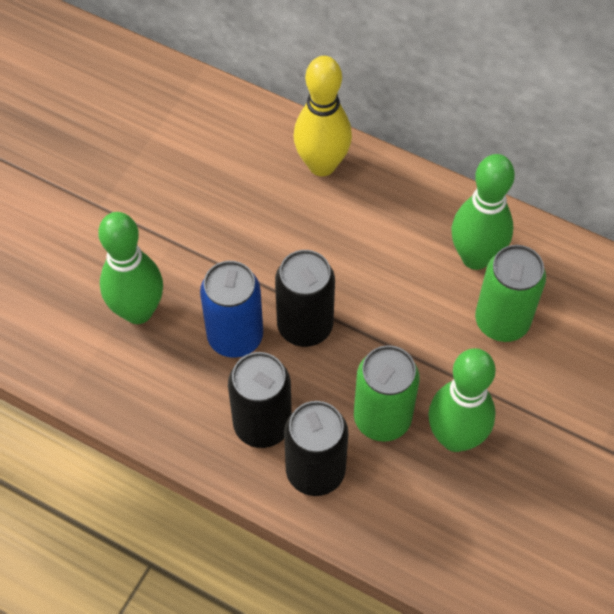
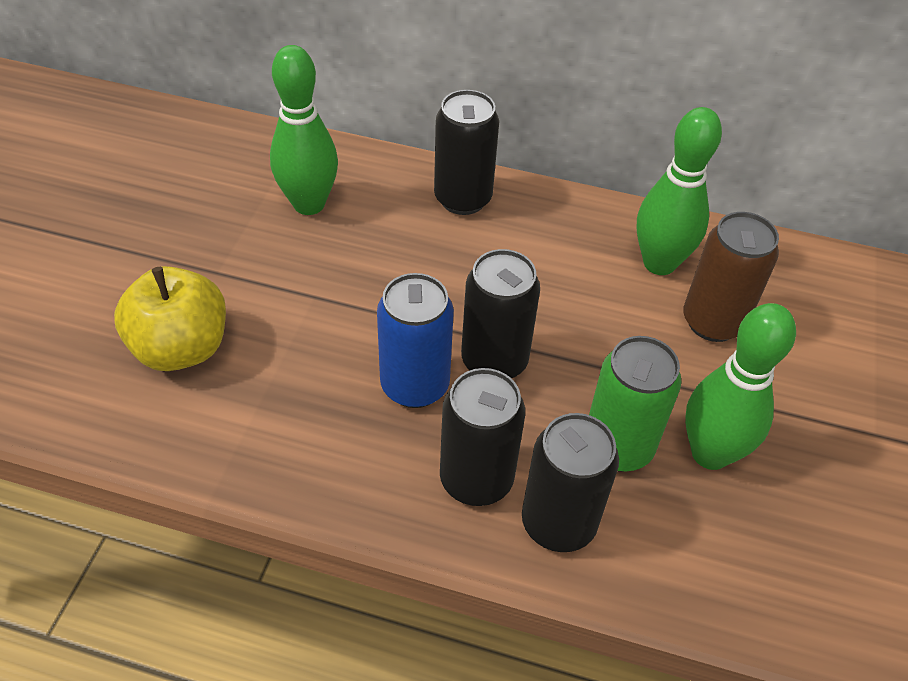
camera: 15 degrees left, 10 degrees down
green bowling pin [98,212,163,324] -> green bowling pin moved to [270,45,338,215]
yellow bowling pin [293,56,352,176] -> black can [434,90,499,215]
green can [475,245,546,342] -> brown can [683,212,779,342]
none -> yellow apple [114,266,226,371]

